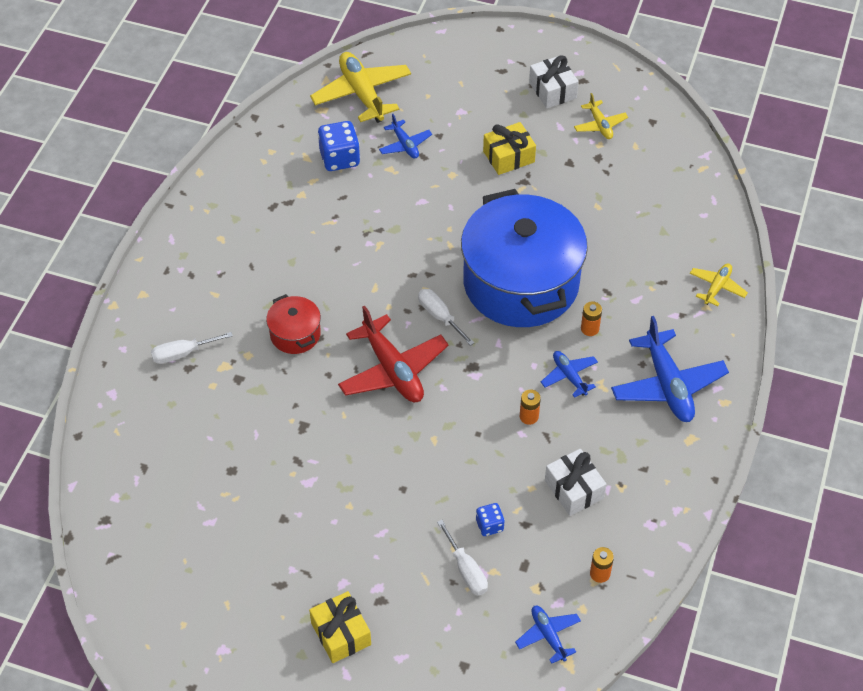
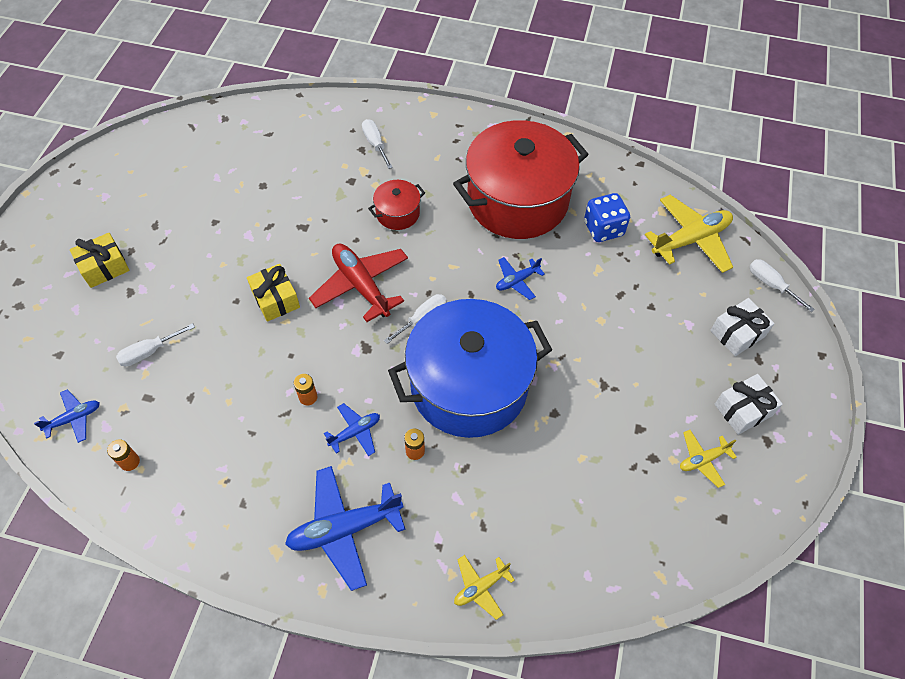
camera: 85 degrees right, 5 degrees up
red plane [338,305,449,402] -> red plane turned 90 degrees clockwise [309,243,408,322]
blue plane [379,114,432,159] -> blue plane moved to [496,257,545,300]
blue dice [476,503,505,536] -> none
yellow gift [483,122,536,175] -> yellow gift moved to [247,264,300,322]
white gift [545,449,606,516] -> white gift moved to [710,298,775,356]
yellow plane [690,263,748,306] -> yellow plane turned 120 degrees clockwise [454,555,515,620]
none -> red pot [453,120,589,239]
none -> white screwdriver [749,259,815,312]

